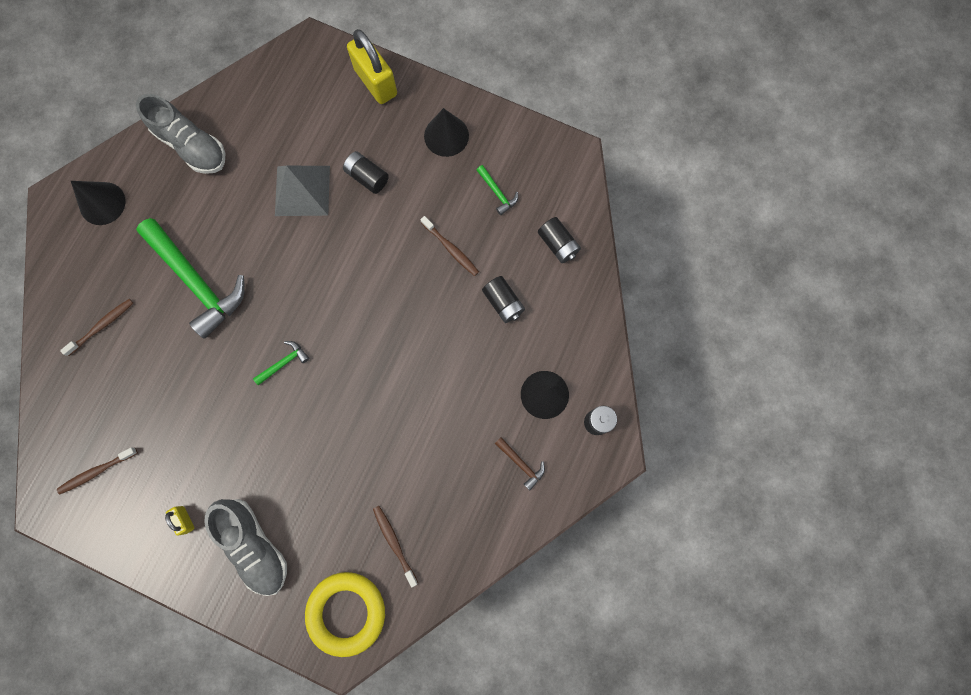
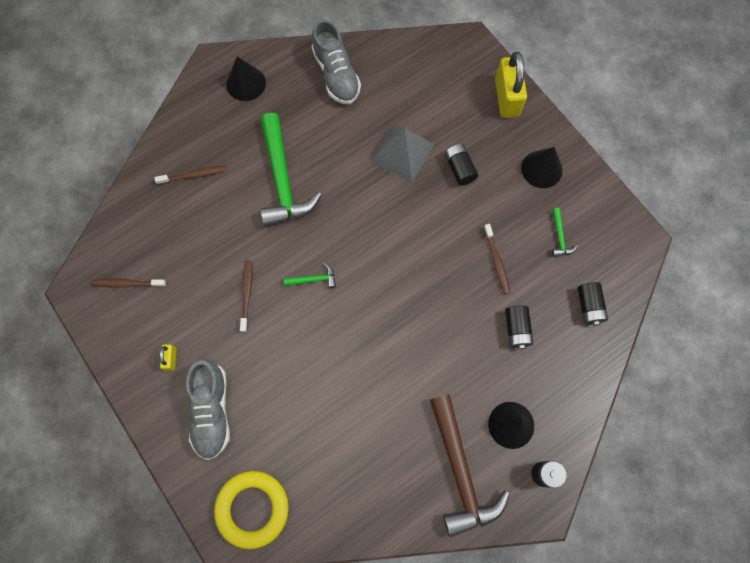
camera: 30 degrees right, 5 degrees down
brown toothbrush [373,506,418,587] -> brown toothbrush moved to [240,260,253,332]
brown hammer [495,437,545,491] -> brown hammer [430,395,510,537], size x2.39

